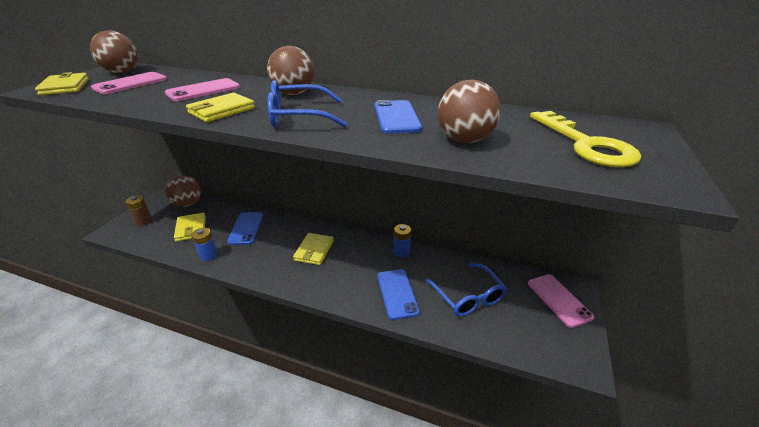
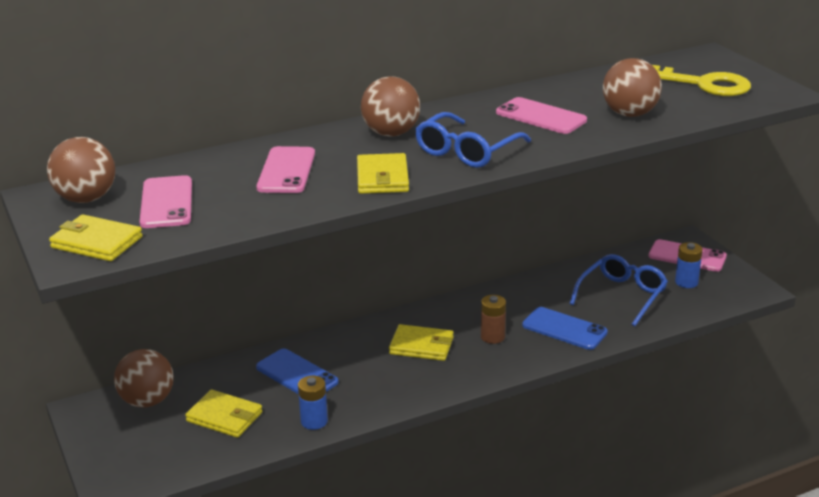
camera: 45 degrees left, 5 degrees down
brown battery [126,195,152,225] -> brown battery moved to [481,295,506,344]
yellow wallet [293,233,334,265] -> yellow wallet turned 45 degrees counterclockwise [389,324,454,361]
blue phone [375,100,422,134] -> pink phone [496,97,587,134]
blue battery [393,224,411,257] -> blue battery moved to [675,242,703,288]
blue glasses [425,263,507,317] -> blue glasses turned 75 degrees counterclockwise [570,254,668,326]

